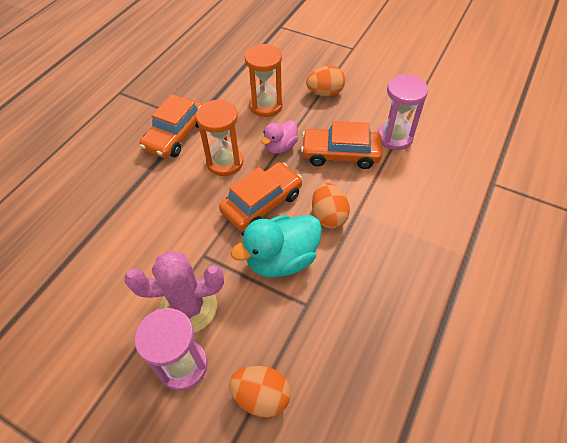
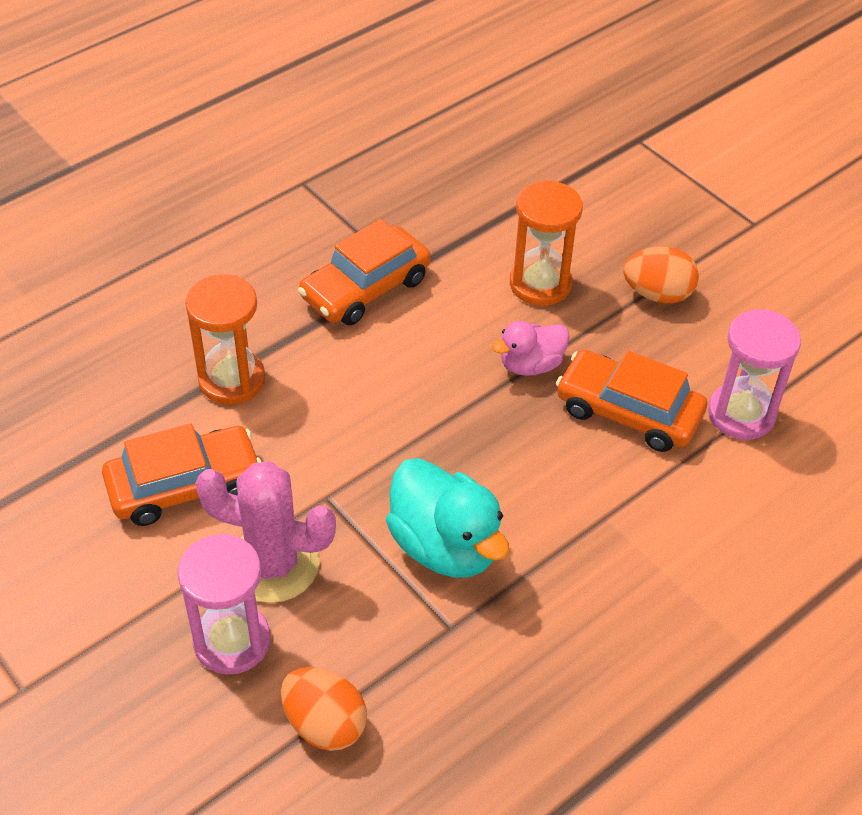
camera: 20 degrees right, 5 degrees down
orange hourglass [196,99,243,176] -> orange hourglass moved to [185,274,265,405]
orange car [219,162,302,231] -> orange car moved to [102,423,262,526]
turquoise duck [231,215,322,278] -> turquoise duck turned 120 degrees counterclockwise [386,458,509,578]
orange egg [312,183,350,229] -> none

